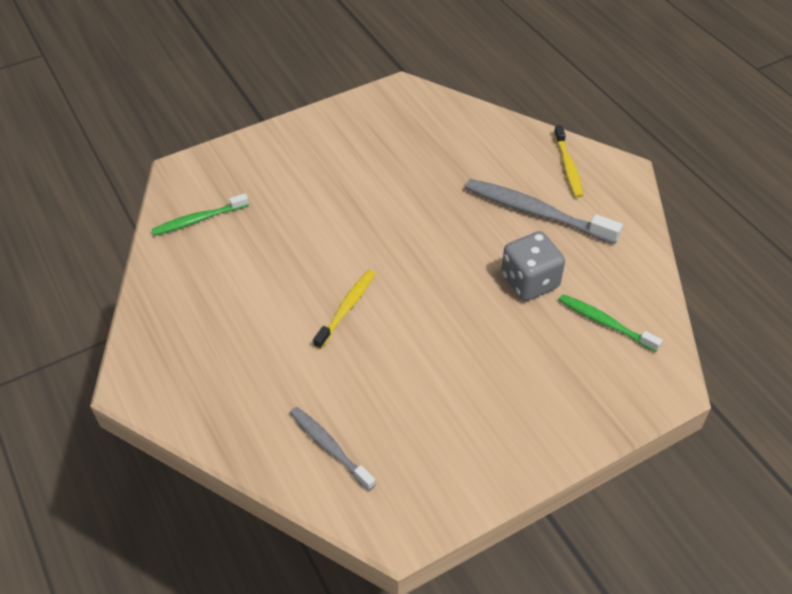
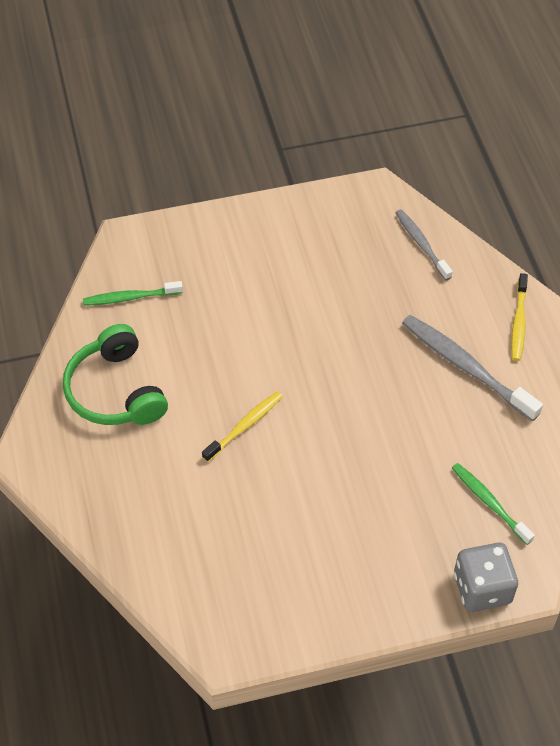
camera: 15 degrees right, 5 degrees up
grey toothbrush [290,407,376,491] -> grey toothbrush moved to [396,209,453,280]
grey dice [501,231,565,301] -> grey dice moved to [454,543,518,612]
none -> green headphones [63,324,168,425]

